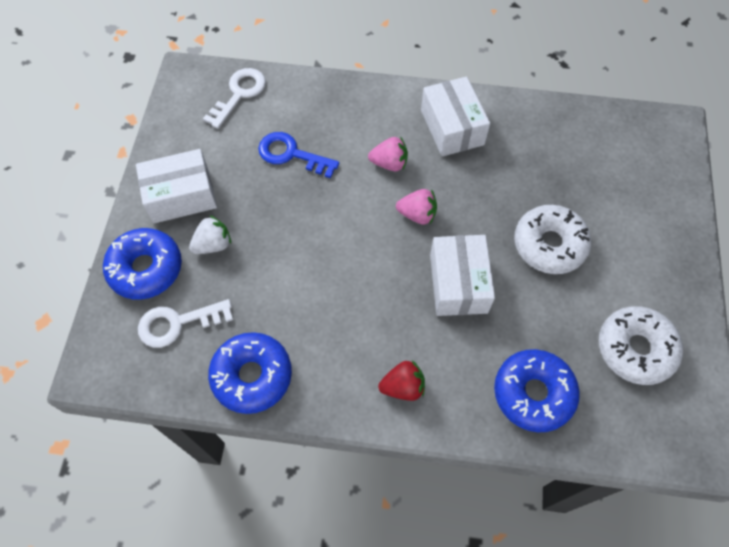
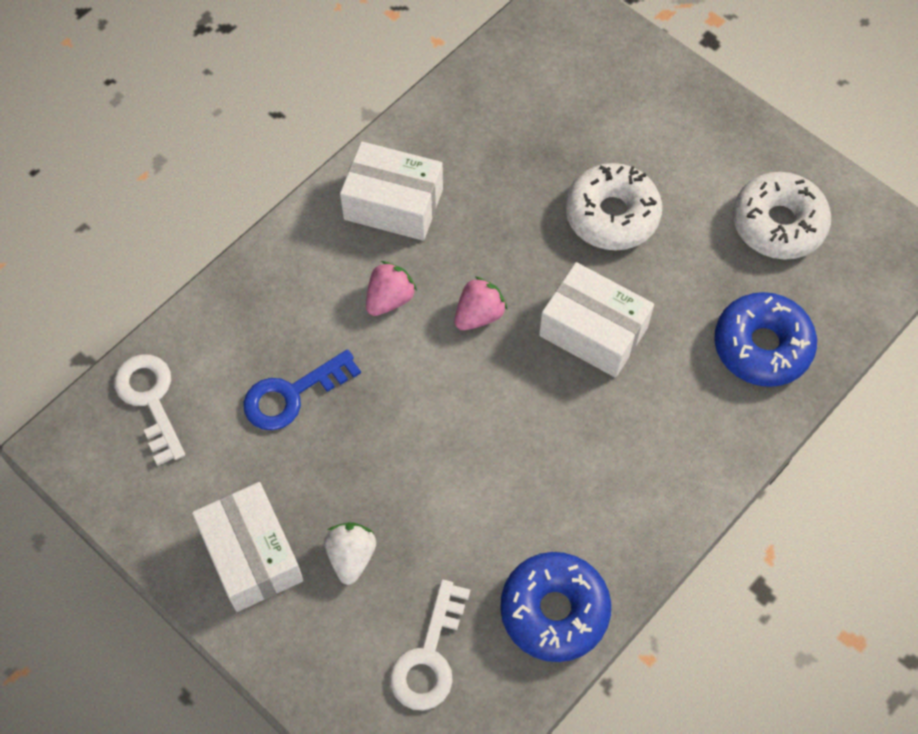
camera: 55 degrees left, 0 degrees up
blue donut [103,228,182,300] -> none
white box [136,149,217,223] -> white box turned 45 degrees counterclockwise [192,482,303,612]
red strawberry [378,360,425,401] -> none

